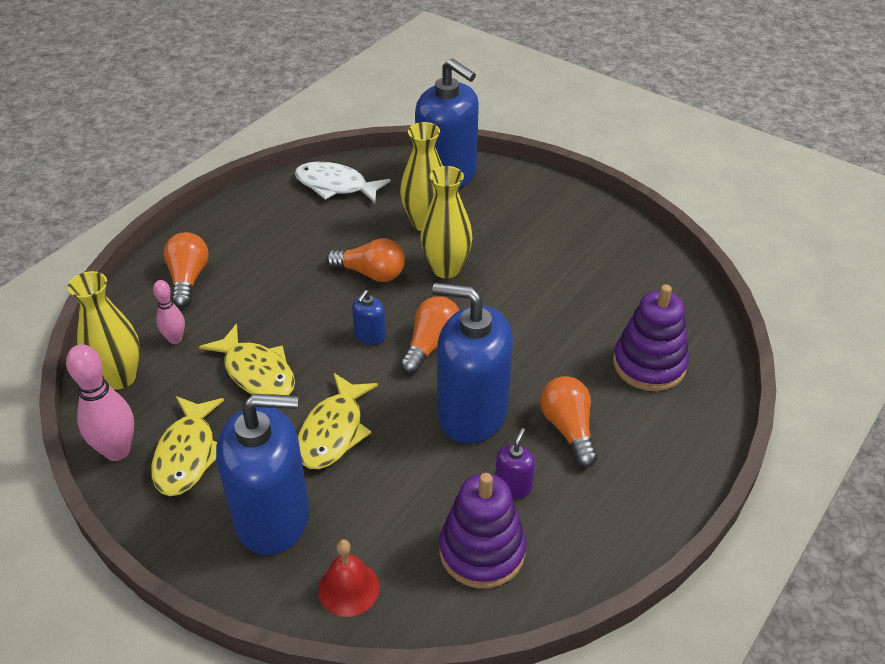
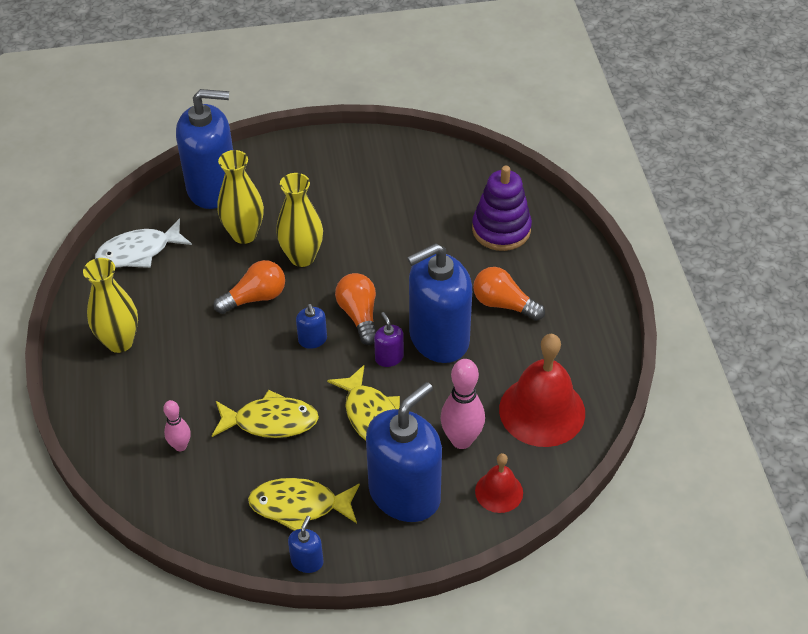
camera: 45 degrees left, 5 degrees up
pink bowling pin [66,344,134,461] -> pink bowling pin moved to [440,359,485,449]
yellow vase [68,271,140,390] -> yellow vase moved to [83,258,138,353]
yellow fish [151,396,224,496] -> yellow fish turned 135 degrees clockwise [248,478,360,531]
orange light bulb [163,232,208,308] -> none
purple stacking toy [439,473,526,589] -> red bell [499,334,585,447]
purple soap dispenser [495,428,535,498] -> purple soap dispenser moved to [374,312,404,367]
none -> blue soap dispenser [288,516,324,573]

